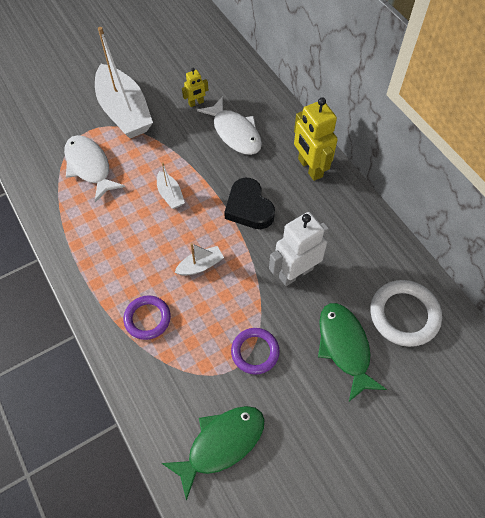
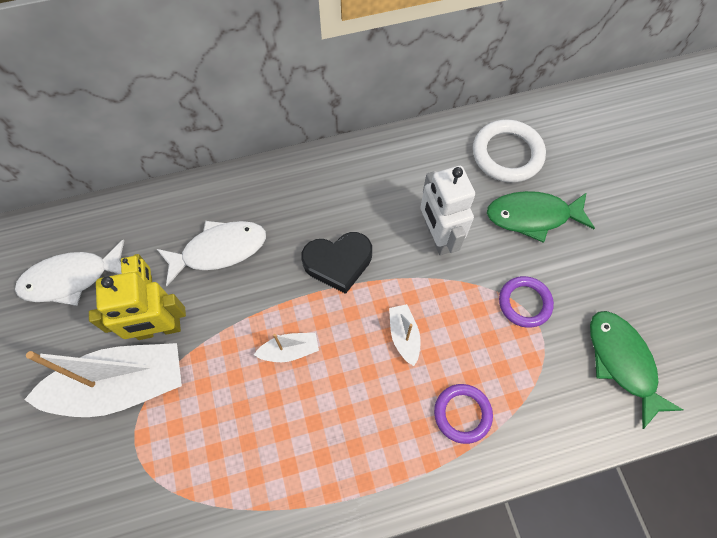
camera: 75 degrees left, 5 degrees up
white fish [64,135,125,202] -> white fish moved to [15,240,124,306]
yellow robot [294,97,338,181] -> yellow robot moved to [89,272,186,340]

